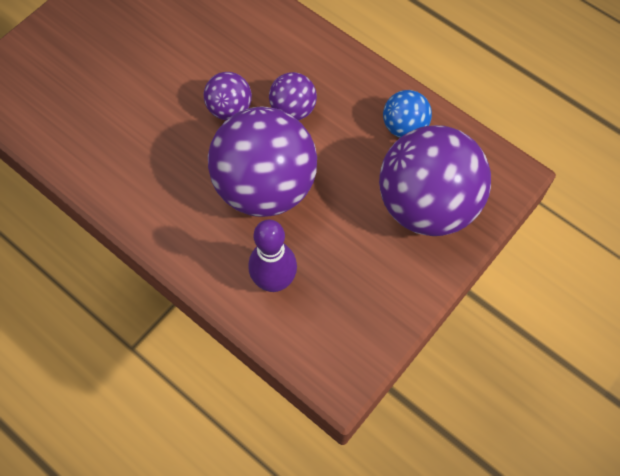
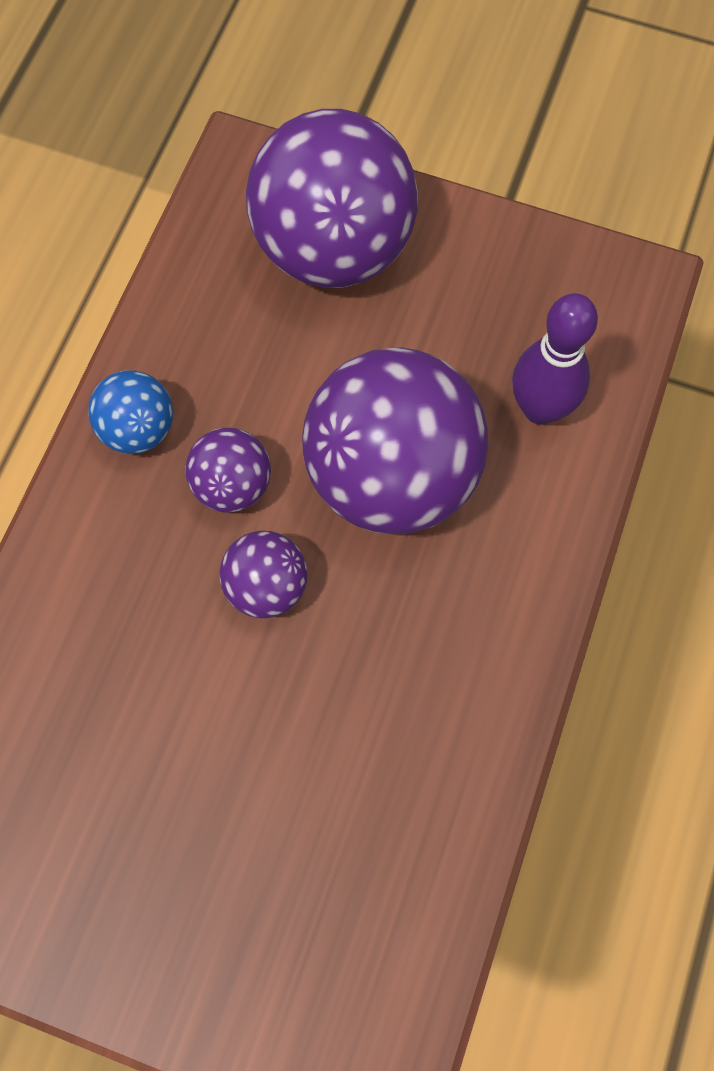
camera: 110 degrees left, 5 degrees up
blue ball [383,90,432,138] -> blue ball moved to [88,370,173,454]

